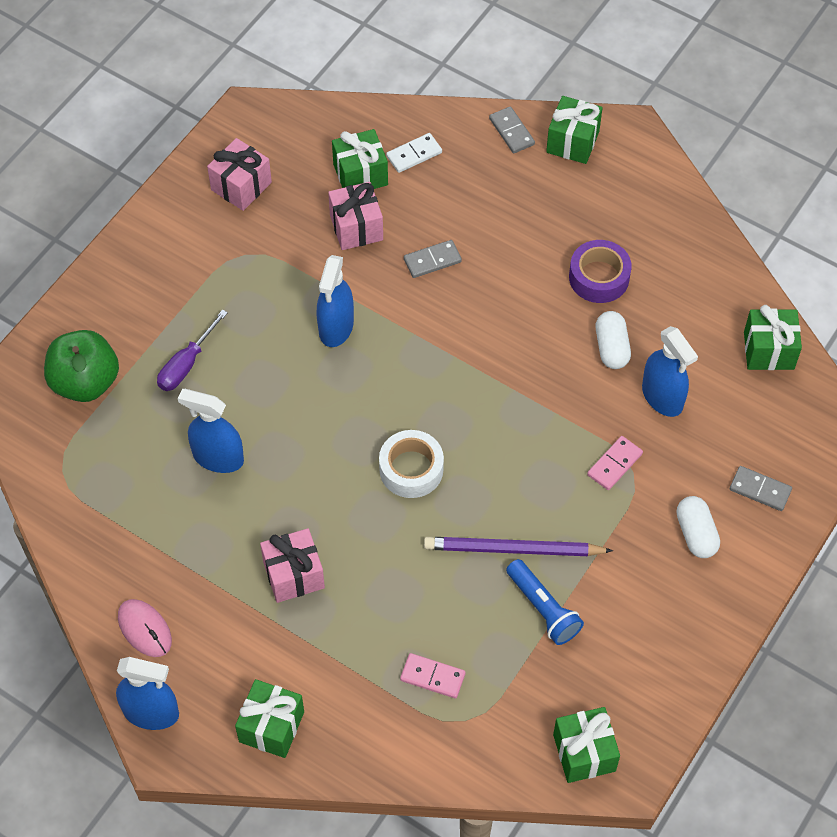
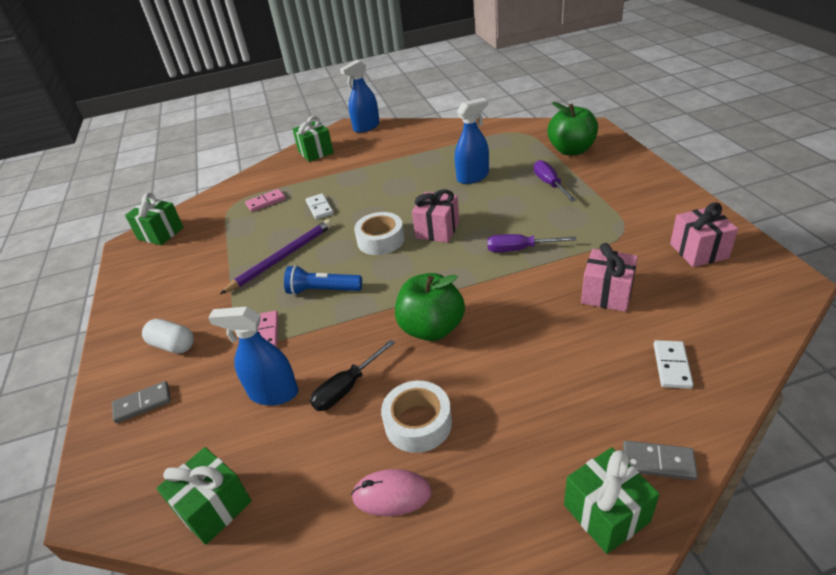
camera: 135 degrees right, 20 degrees down
pink mouse [118,599,172,657] -> pink mouse moved to [351,469,432,516]
pink gift [260,528,325,603] -> pink gift moved to [412,189,459,243]
blue spray bottle [316,255,354,347] -> purple screwdriver [487,234,577,252]
green gift [332,129,388,189] -> none
grey domino [404,240,462,278] -> none
blue flashlight [506,559,584,645] -> blue flashlight moved to [284,265,362,295]
purple tape [569,240,632,303] -> white tape [381,381,452,453]
white capsule [595,311,631,369] -> black screwdriver [310,340,395,411]
none -> white domino [306,193,334,220]
none -> green apple [395,273,465,341]

